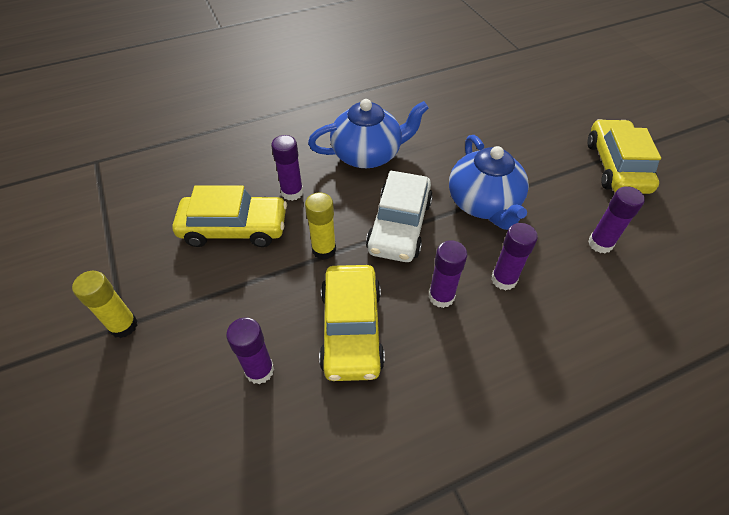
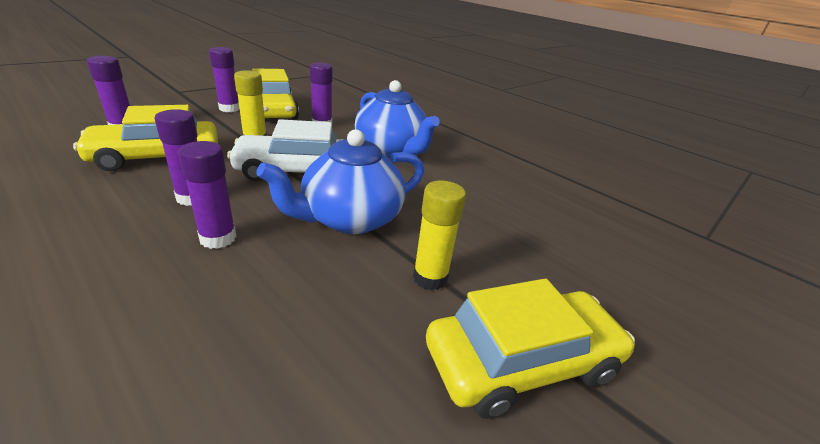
camera: 65 degrees right, 20 degrees down
yellow glue stick [72,271,138,338] -> yellow glue stick moved to [413,180,466,290]
purple glue stick [588,186,645,253] -> purple glue stick moved to [209,47,240,112]

